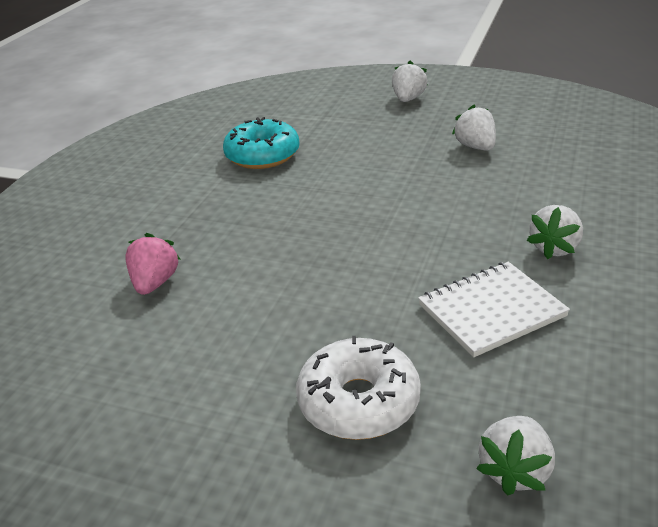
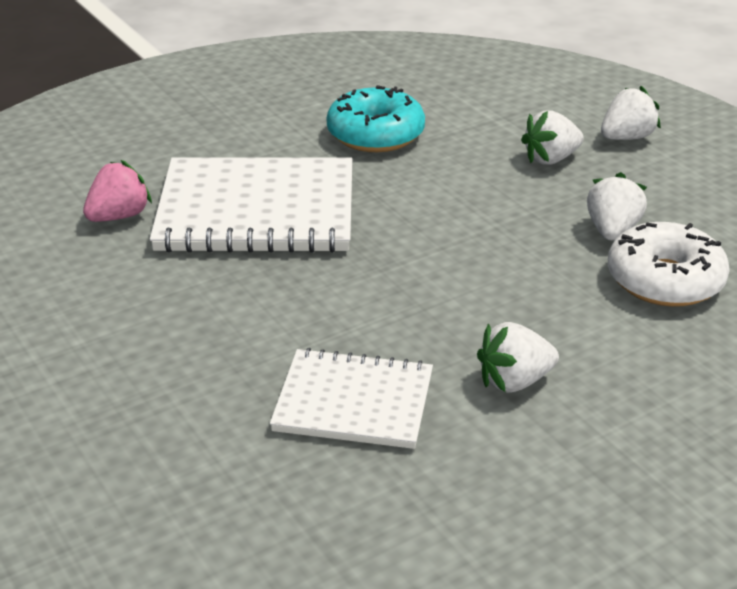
camera: 35 degrees right, 0 degrees up
white donut [296,336,421,440] -> white donut moved to [608,222,730,307]
white strawberry [476,416,555,496] -> white strawberry moved to [521,110,584,165]
none -> white notebook [150,157,352,253]

